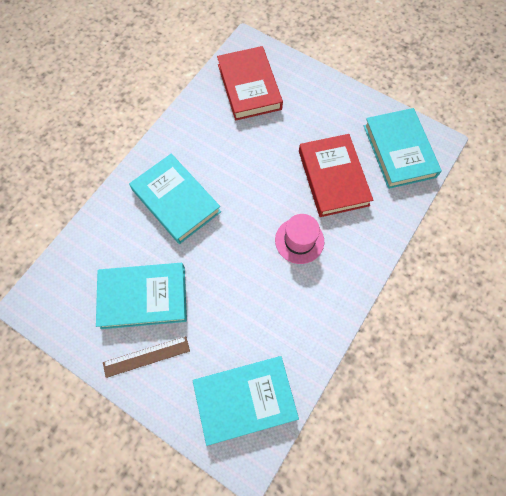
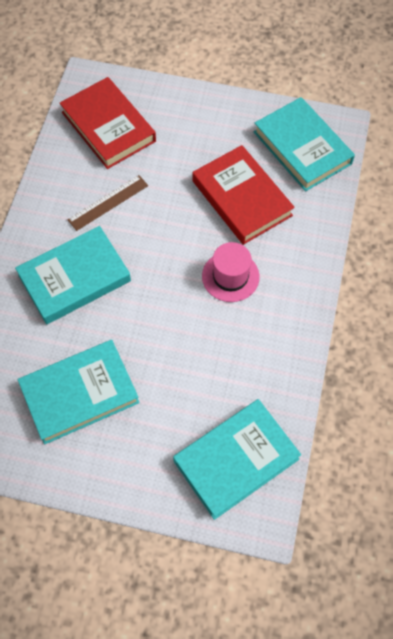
camera: 20 degrees left, 5 degrees down
brown ruler [103,336,190,378] -> brown ruler moved to [68,175,148,231]
turquoise book [129,154,221,244] -> turquoise book turned 60 degrees counterclockwise [15,226,131,324]

